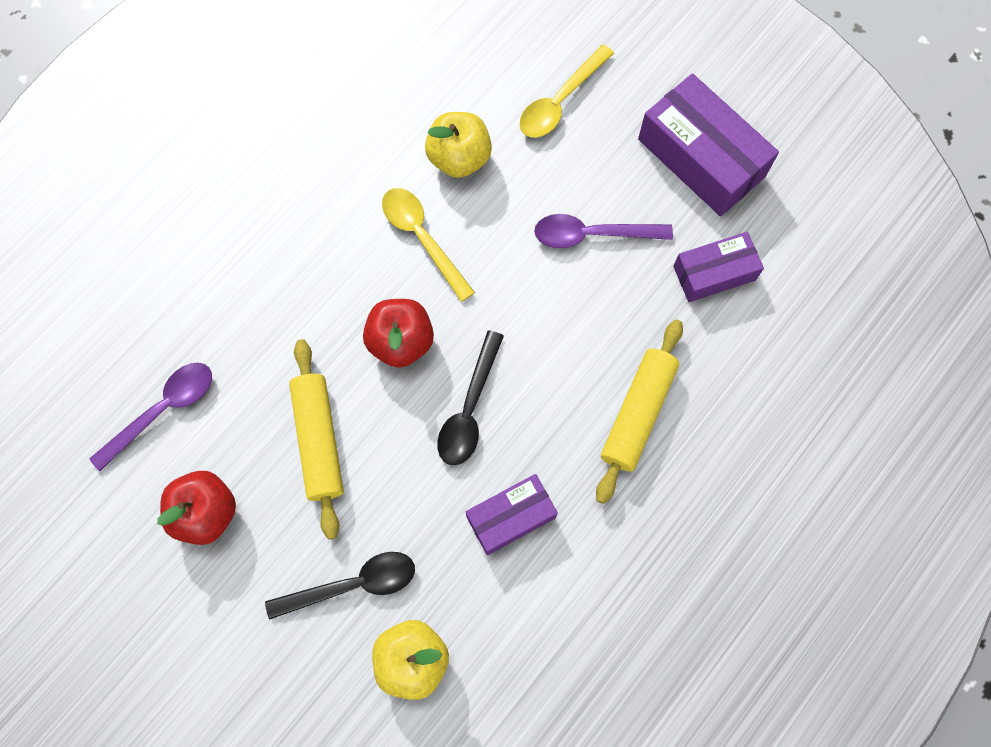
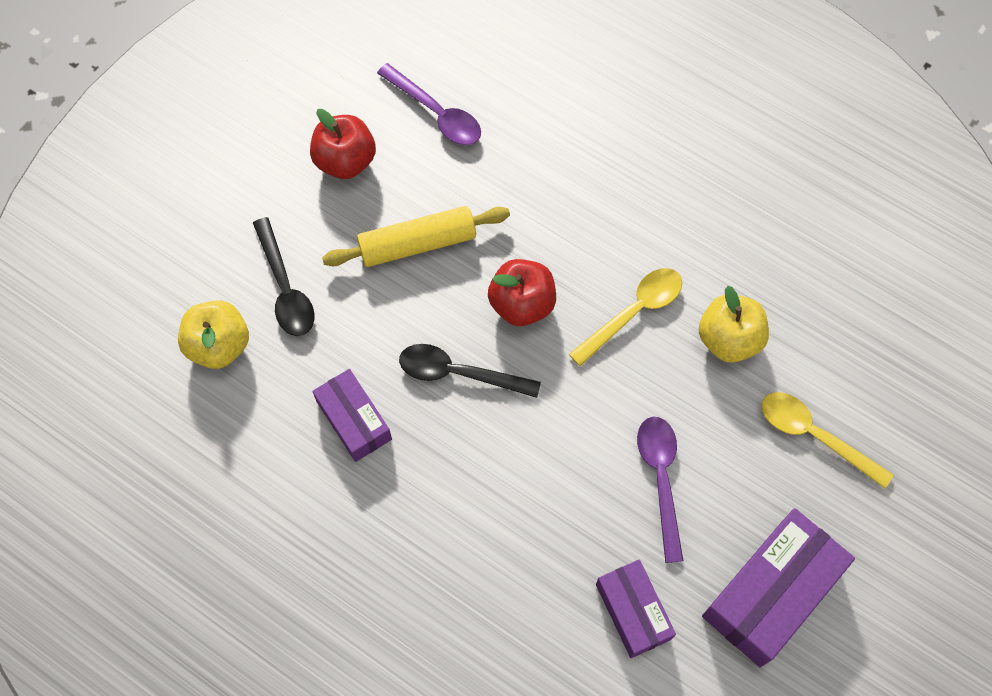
camera: 85 degrees right, 5 degrees down
yellow rolling pin [596,319,683,504] -> none

